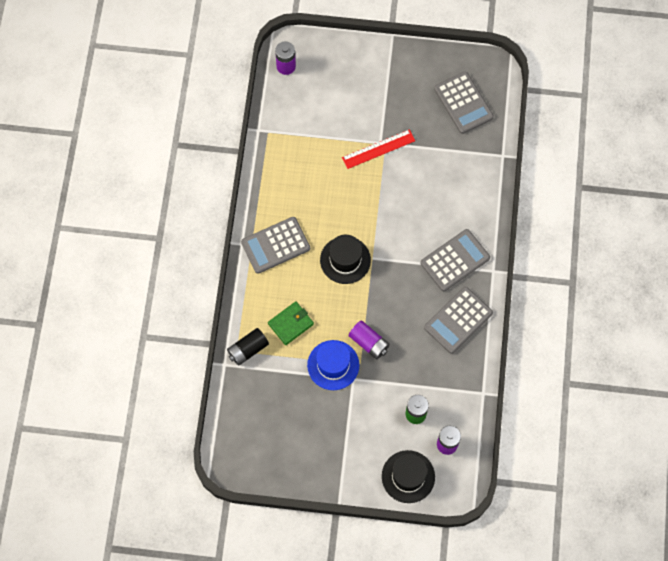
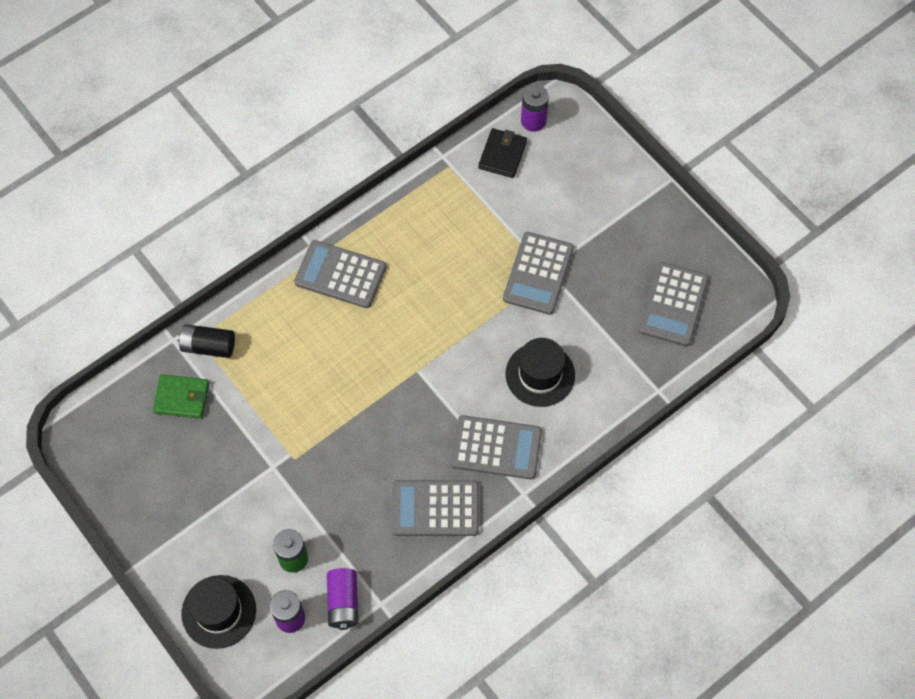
camera: 45 degrees right, 5 degrees down
green wallet [268,301,314,345] -> green wallet moved to [153,374,209,419]
blue hat [307,340,359,390] -> none
black hat [320,235,371,284] -> black hat moved to [505,338,575,407]
red ruler [342,129,415,169] -> grey calculator [503,232,574,315]
purple battery [349,320,390,359] -> purple battery moved to [327,568,358,630]
none -> black wallet [478,128,527,178]

